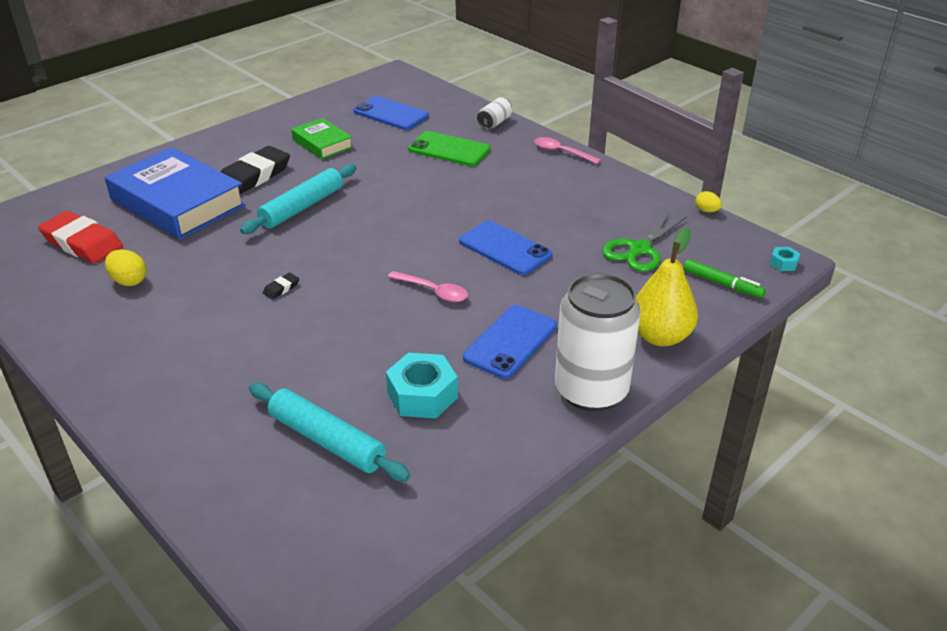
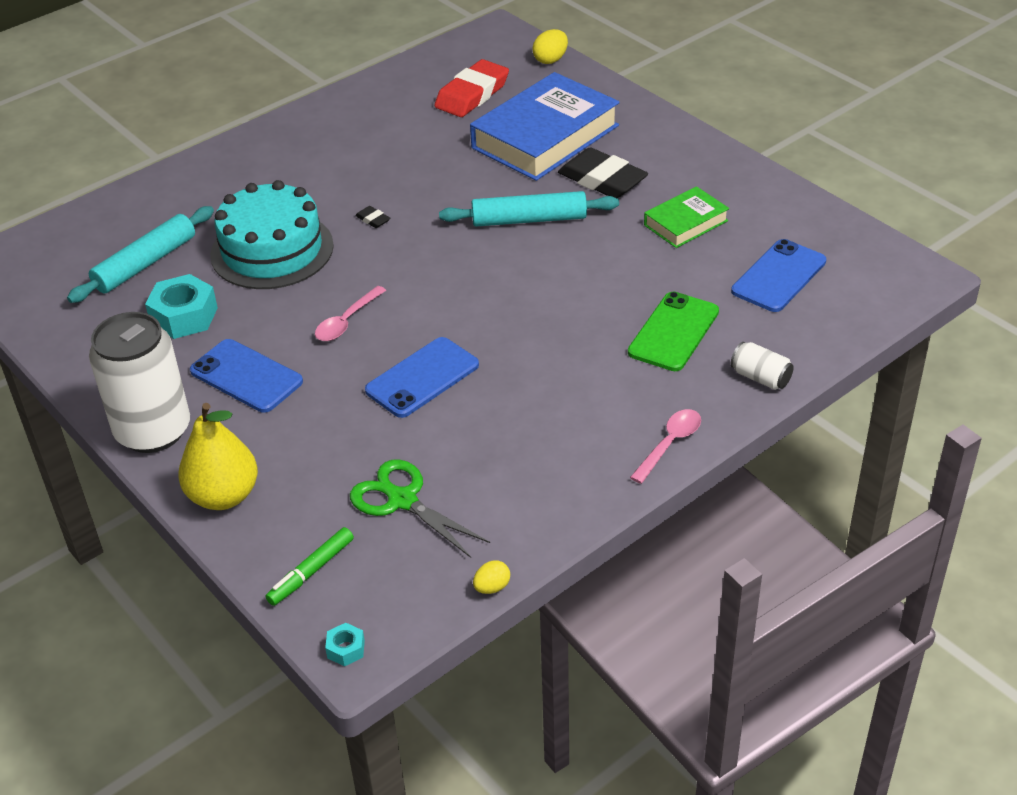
camera: 95 degrees right, 5 degrees up
yellow egg [105,249,147,286] -> yellow egg moved to [532,29,568,64]
turquoise rolling pin [240,164,356,234] -> turquoise rolling pin turned 45 degrees counterclockwise [439,191,619,226]
none -> turquoise cake [210,180,334,289]

